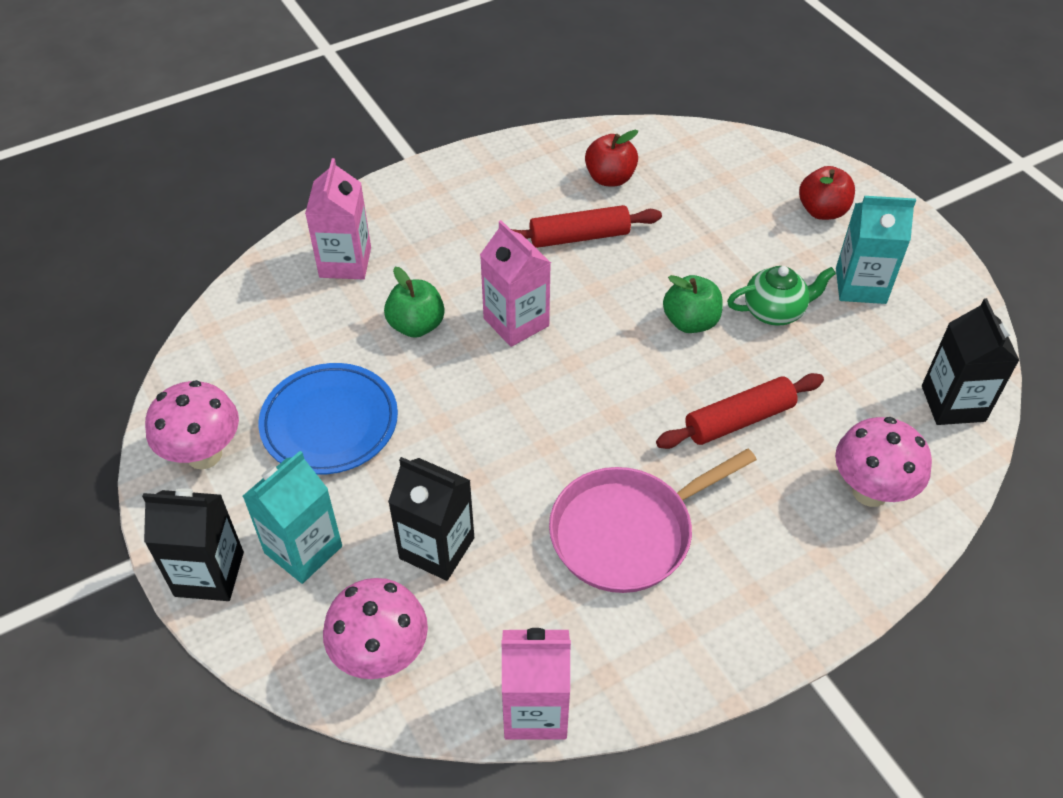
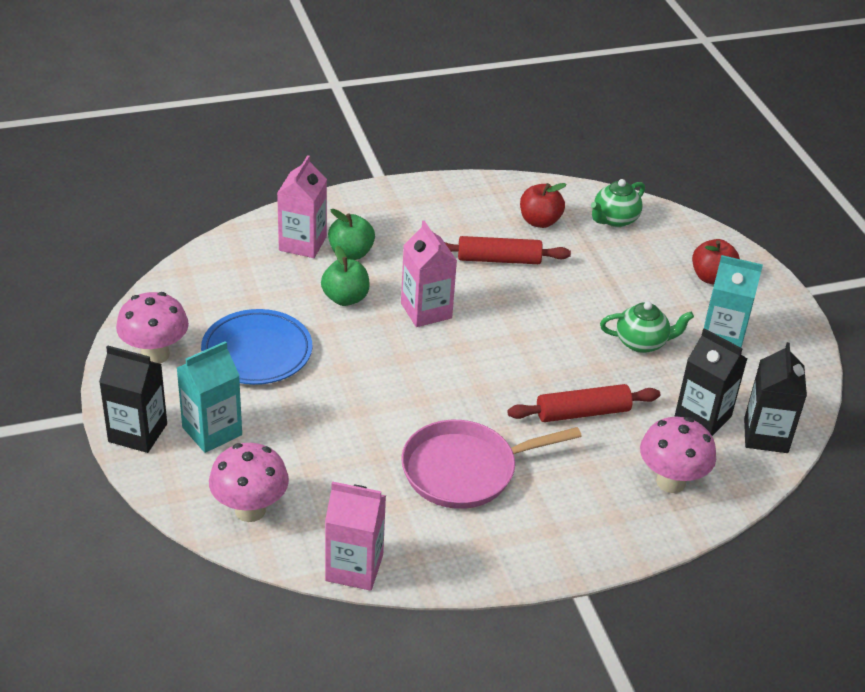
camera: 10 degrees right, 10 degrees down
black carton [388,457,474,581] -> black carton moved to [674,328,747,436]
green apple [663,275,723,333] -> green apple moved to [328,209,375,260]
none -> green teapot [591,179,645,227]

